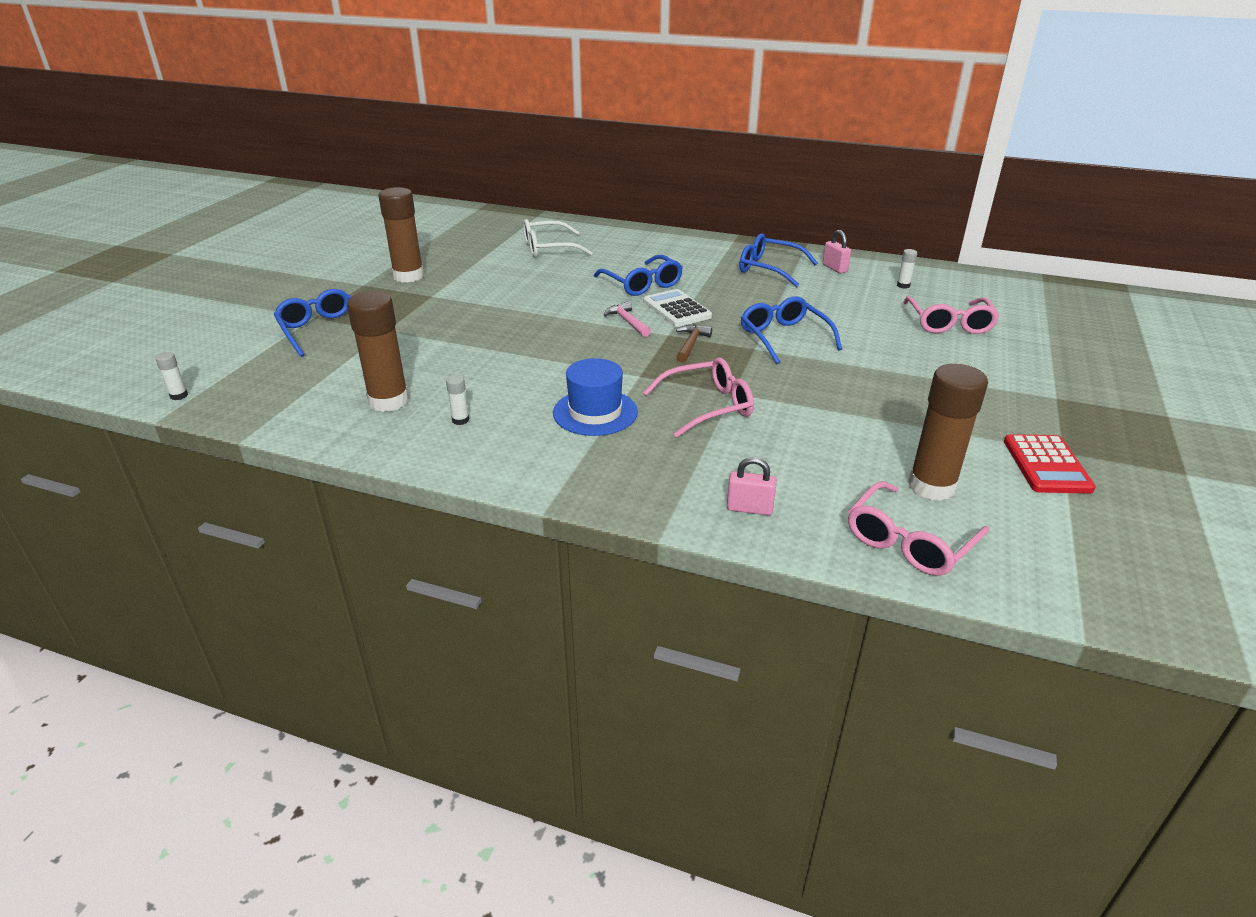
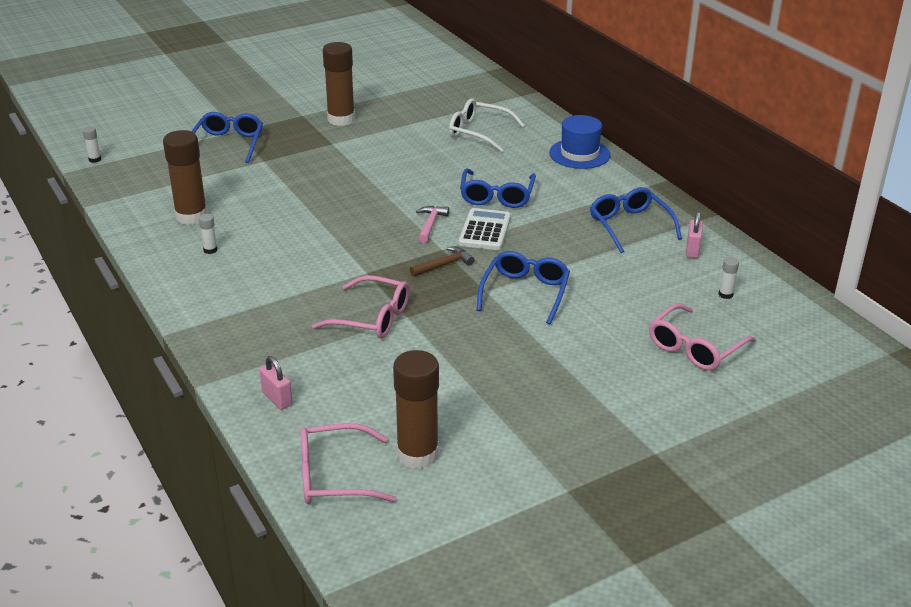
camera: 40 degrees right, 0 degrees up
blue hat [553,358,638,436] -> blue hat moved to [549,115,611,169]
red calculator [1004,434,1096,493] -> none

